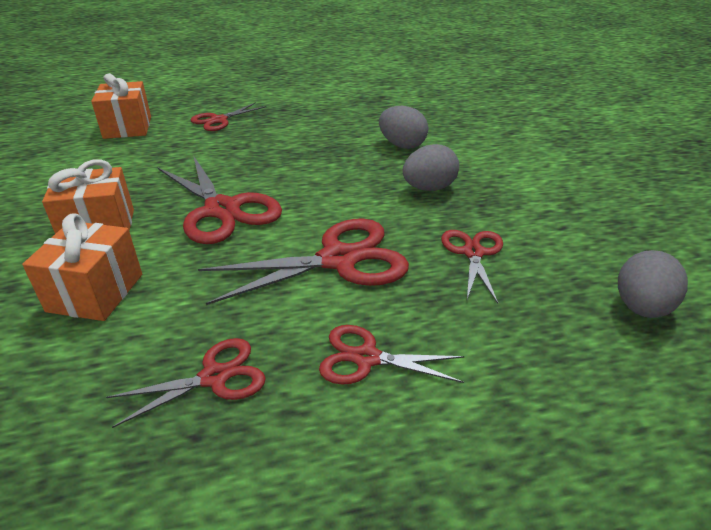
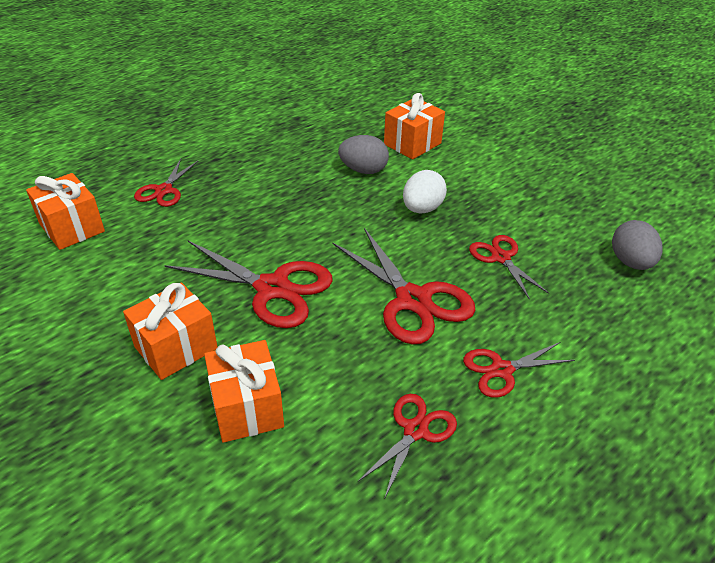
camera: 30 degrees left, 5 degrees up
red scissors [198,219,409,305] -> red scissors turned 105 degrees clockwise [332,228,475,345]
grey egg [403,144,459,191] -> white egg [403,170,447,214]
none -> orange gift [384,93,445,159]

